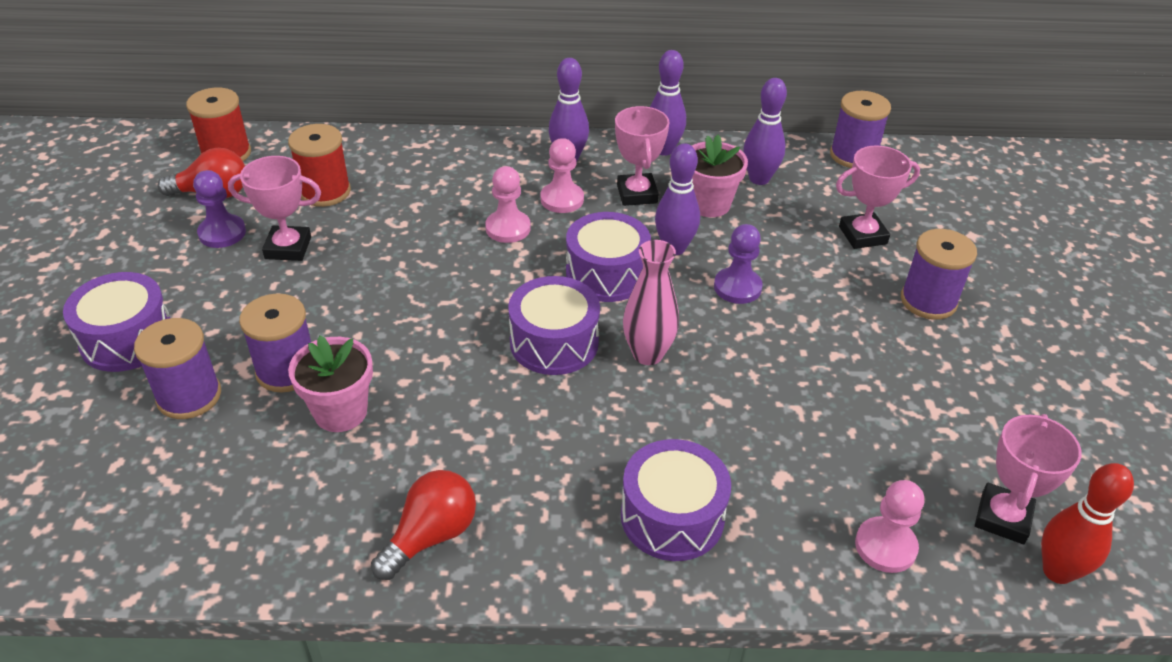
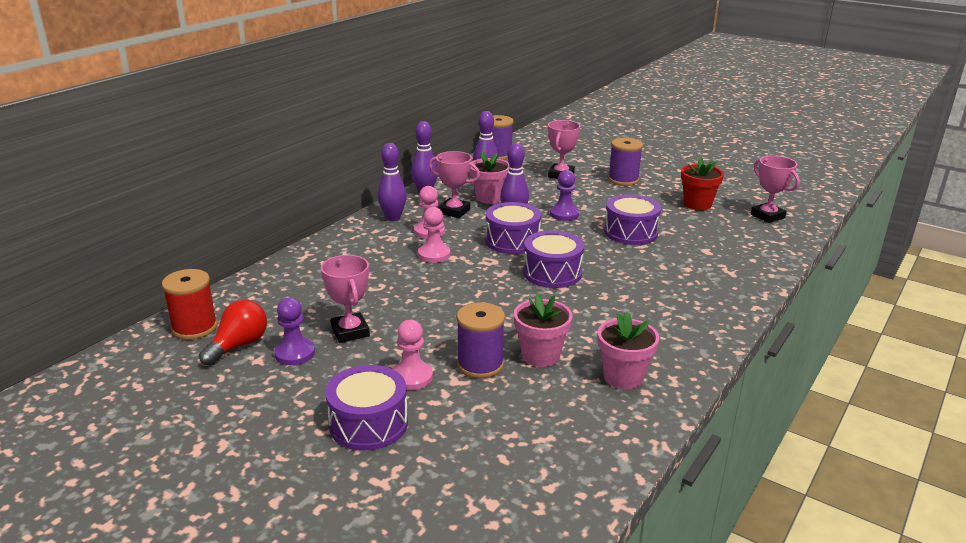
camera: 55 degrees left, 15 degrees down
purple spool [134,318,221,419] -> none
pink trophy [228,156,321,261] -> pink trophy turned 60 degrees counterclockwise [321,255,370,343]
red spool [288,124,351,207] -> none
red light bulb [371,470,476,580] -> none
purple drum [621,439,731,561] -> purple drum moved to [604,194,661,245]
pink vase [623,240,679,365] -> none
pink pawn [855,480,924,573] -> pink pawn moved to [393,320,433,390]
red bowling pin [1041,463,1134,584] -> none
none -> pink flower pot [598,311,659,389]
none -> red flower pot [681,156,724,210]

